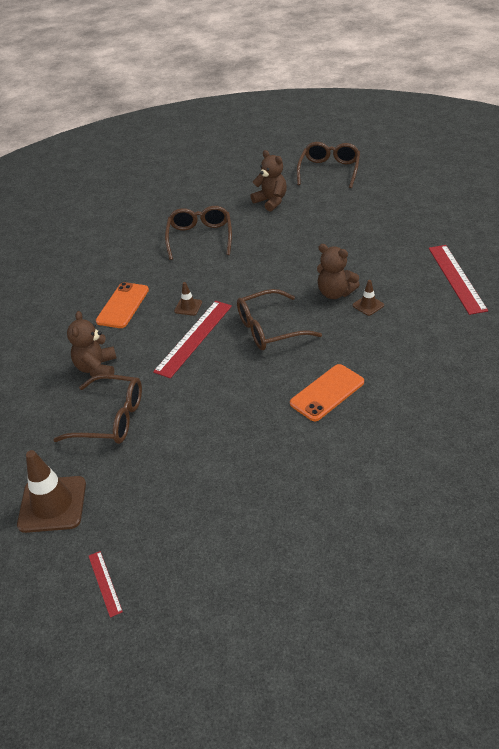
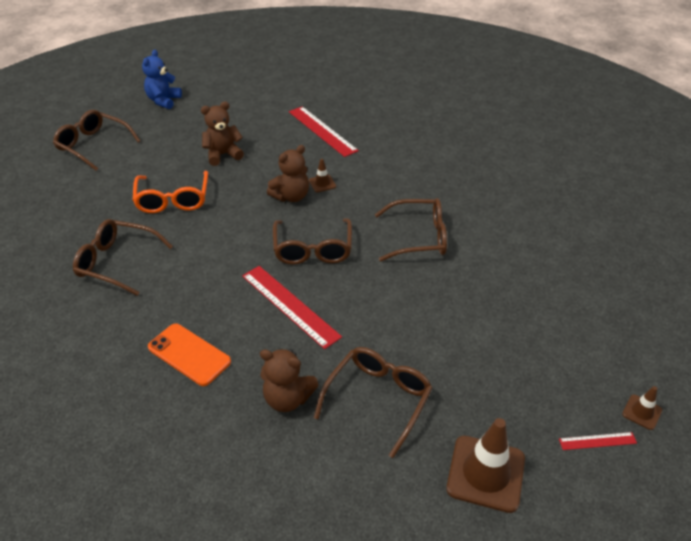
camera: 75 degrees left, 0 degrees up
brown traffic cone [174,282,202,316] -> brown traffic cone moved to [622,386,662,430]
brown teddy bear [250,150,287,212] -> brown teddy bear moved to [201,102,244,166]
orange phone [290,364,364,421] -> brown glasses [375,198,447,261]
red ruler [429,245,488,315] -> red ruler turned 45 degrees clockwise [289,107,359,157]
none -> orange glasses [133,171,208,213]
none -> blue teddy bear [142,50,182,109]

